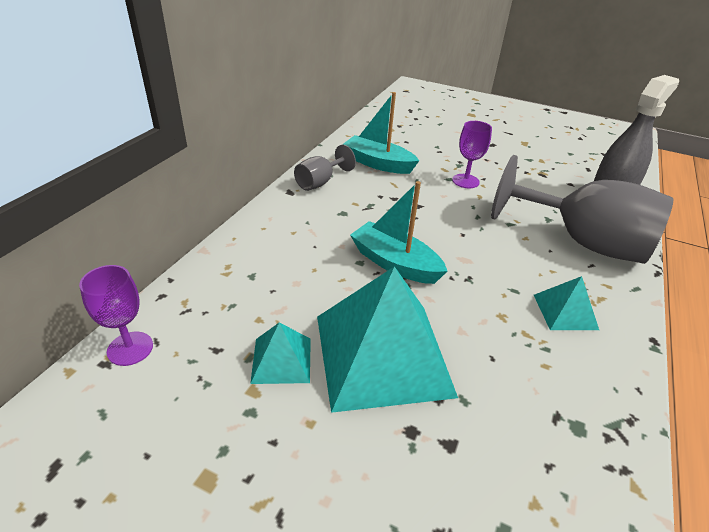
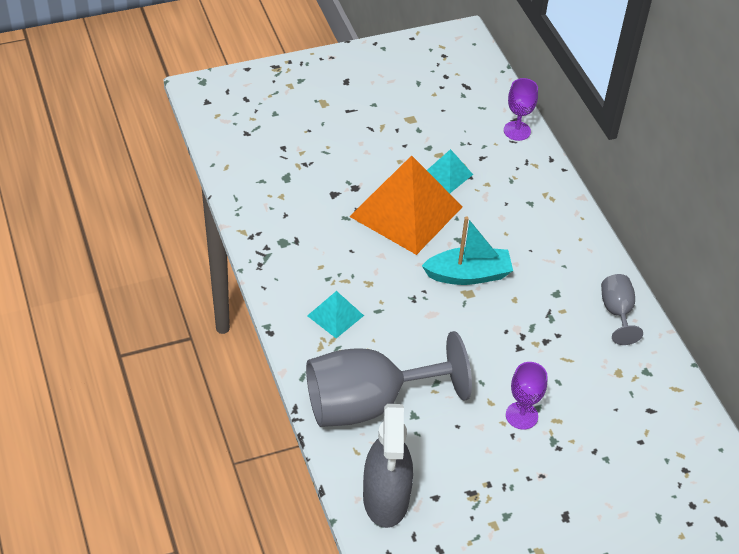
camera: 135 degrees right, 10 degrees up
turquoise pyramid [317,266,458,413] -> orange pyramid [349,155,463,255]
turquoise boat [343,92,419,174] -> none

